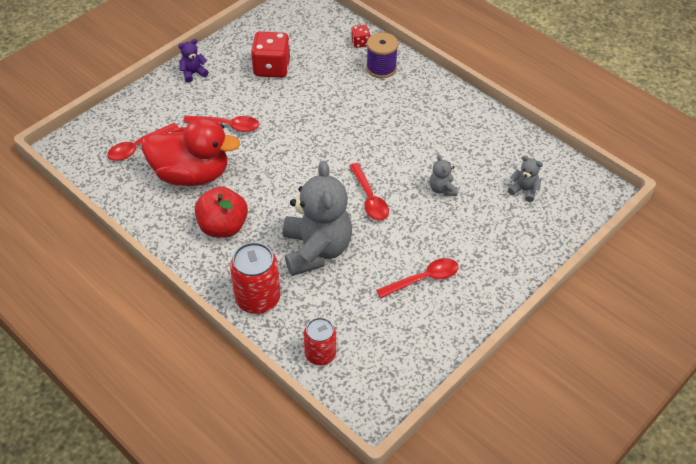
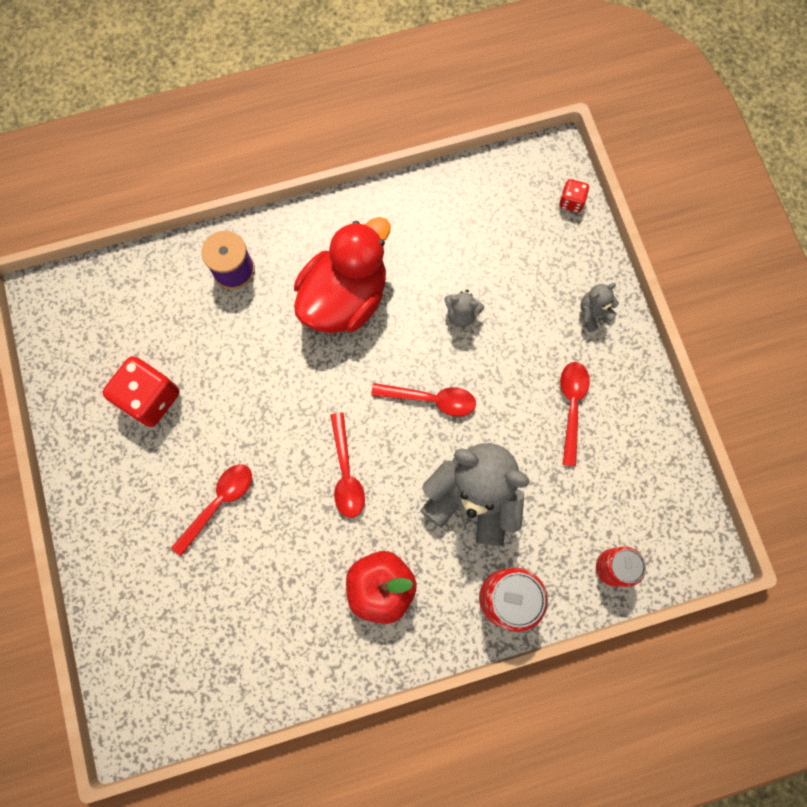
camera: 60 degrees left, 25 degrees up
red spoon [107,123,179,161] -> red spoon moved to [330,412,365,518]
red duck [142,117,240,186] -> red duck moved to [294,217,390,333]
purple teddy bear [178,39,209,83] -> none
red dice [351,25,370,48] -> red dice moved to [559,179,589,213]
grey teddy bear [508,155,543,202] -> grey teddy bear moved to [581,283,619,332]

